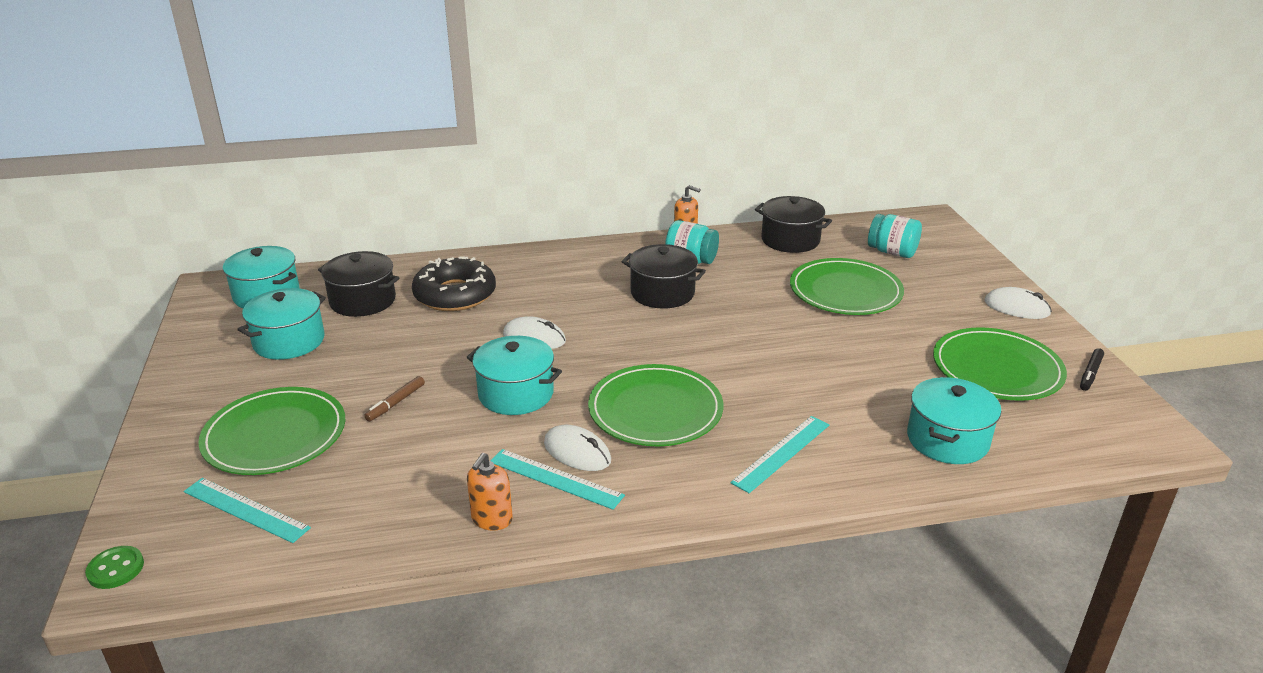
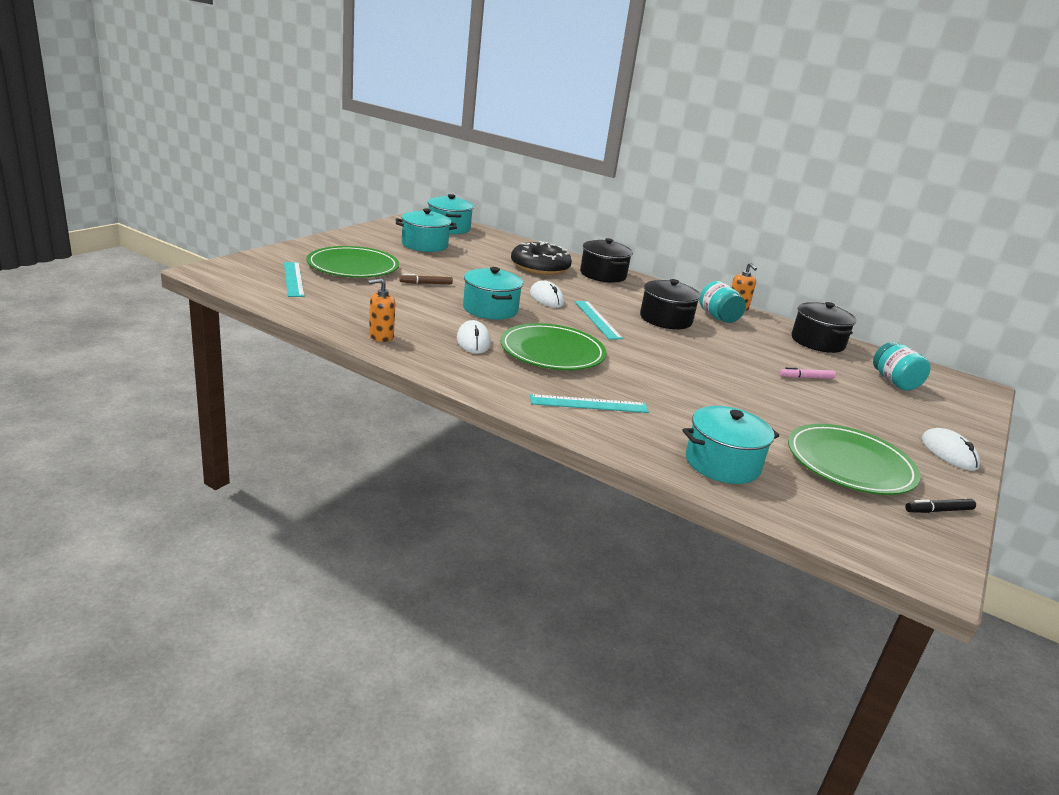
camera: 40 degrees right, 5 degrees down
green button [85,546,144,589] -> none
black pot [318,251,399,317] -> black pot moved to [580,238,633,283]
turquoise ruler [490,449,625,510] -> turquoise ruler moved to [575,301,623,339]
green plate [790,258,904,315] -> pink marker [779,367,836,379]

